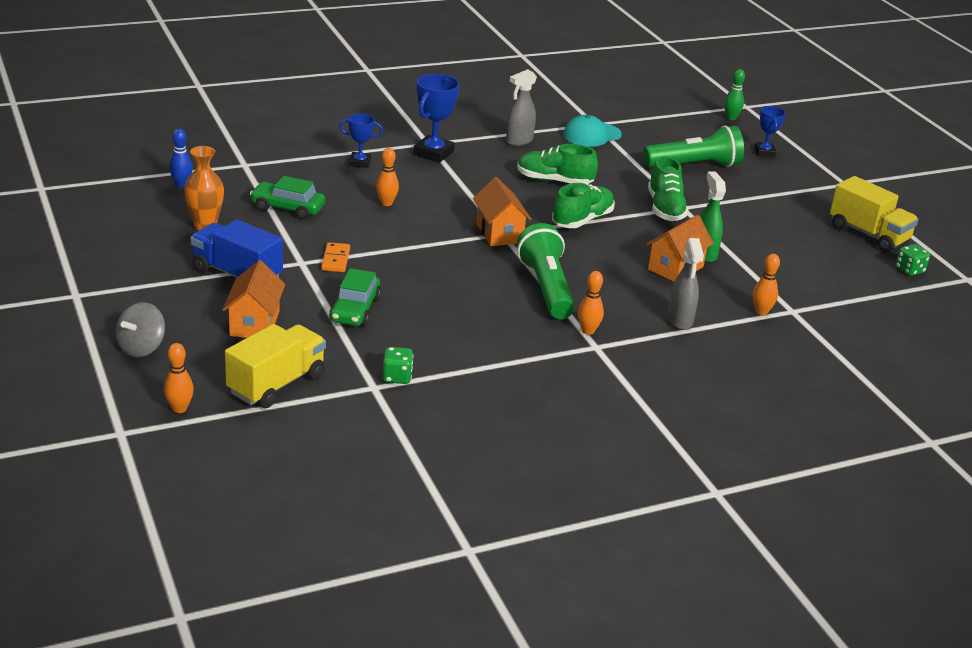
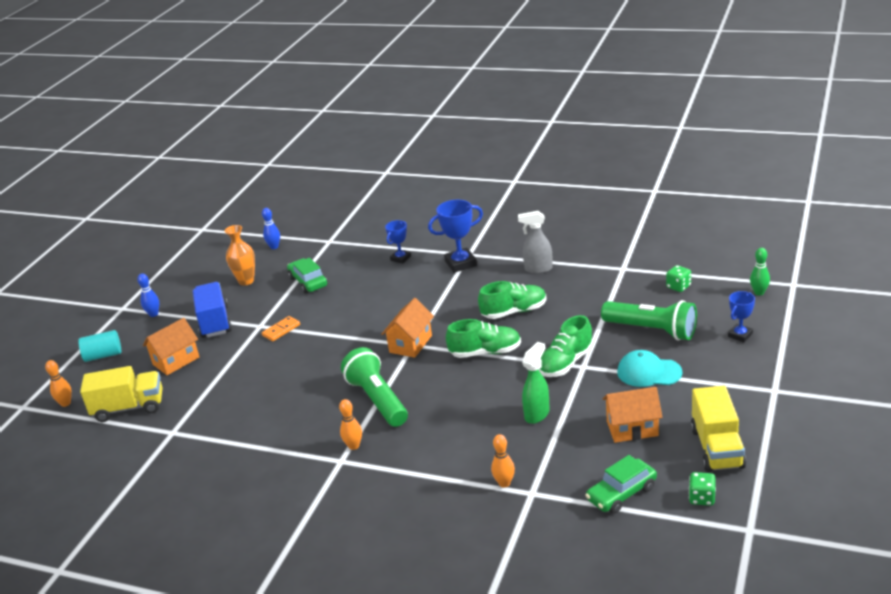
camera: 50 degrees right, 0 degrees up
grey spinning top [116,302,165,357] -> turquoise cylinder [78,330,121,362]
green car [329,268,381,326] -> green car moved to [585,455,657,514]
blue trophy [339,113,383,168] -> blue trophy turned 75 degrees clockwise [385,220,411,264]
orange bowling pin [376,148,399,206] -> none
green dice [382,347,413,384] -> green dice moved to [666,265,691,292]
green shoe [517,144,598,184] -> green shoe turned 105 degrees clockwise [478,281,546,319]
green flashlight [517,223,575,319] -> green flashlight turned 60 degrees counterclockwise [341,347,408,427]
turquoise cap [563,115,622,147] -> turquoise cap moved to [617,350,682,387]
orange house [646,215,714,282] -> orange house moved to [602,387,663,443]
grey spray bottle [668,238,704,330] -> none
none -> blue bowling pin [137,273,159,317]

